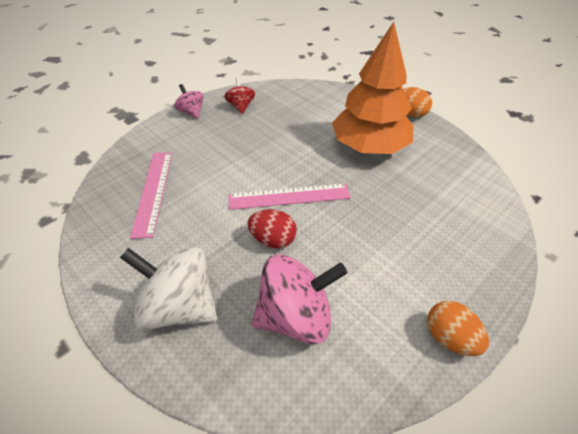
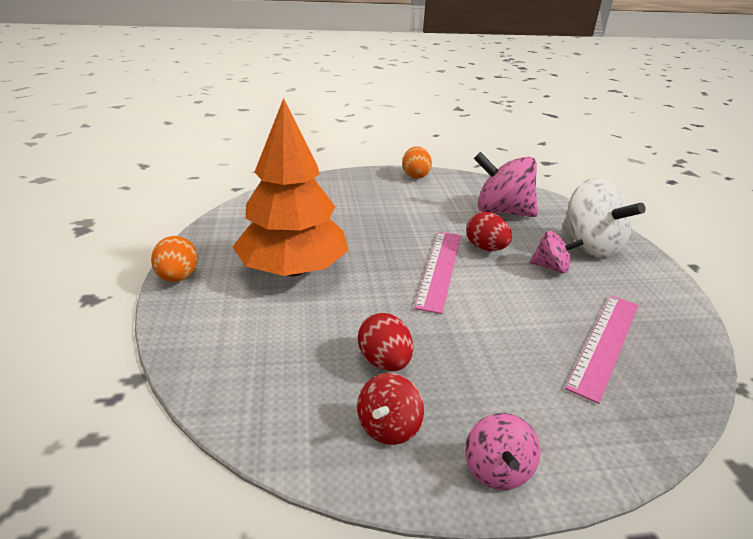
camera: 145 degrees left, 15 degrees down
pink ruler [229,183,351,210] -> pink ruler turned 75 degrees clockwise [414,232,461,314]
none -> red egg [358,313,413,372]
none -> pink spinning top [529,231,584,273]

